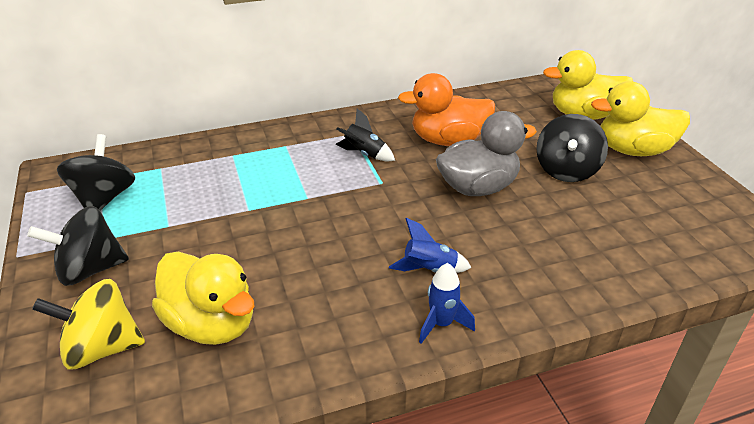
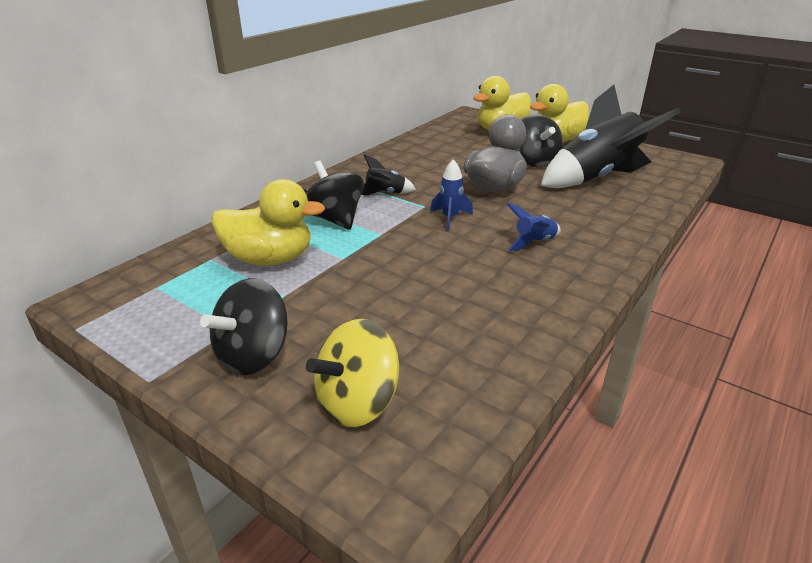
camera: 35 degrees left, 5 degrees down
black spinning top [57,134,135,211] -> black spinning top moved to [306,161,364,229]
yellow duck [152,252,254,345] -> yellow duck moved to [212,179,325,265]
orange duck [398,73,495,146] -> none
blue rocket [419,263,475,344] -> blue rocket moved to [430,159,473,230]
none -> black rocket [541,85,681,188]

